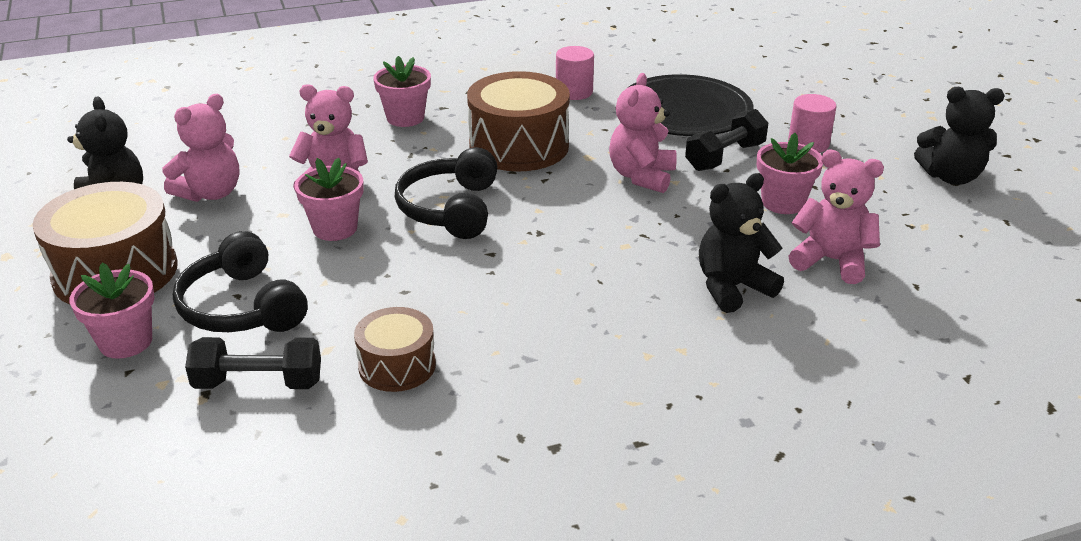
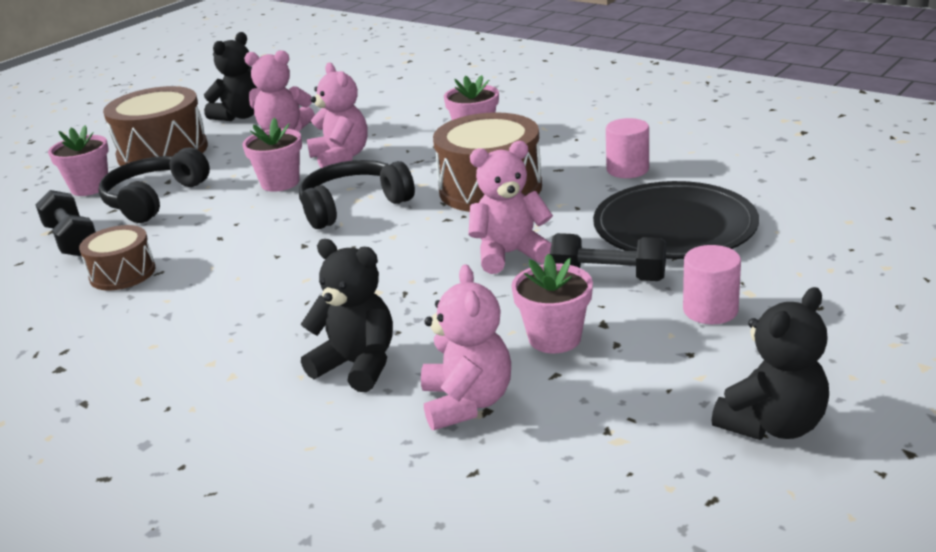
camera: 60 degrees right, 5 degrees down
black teddy bear [914,87,1005,185] -> black teddy bear turned 105 degrees counterclockwise [712,287,829,440]

